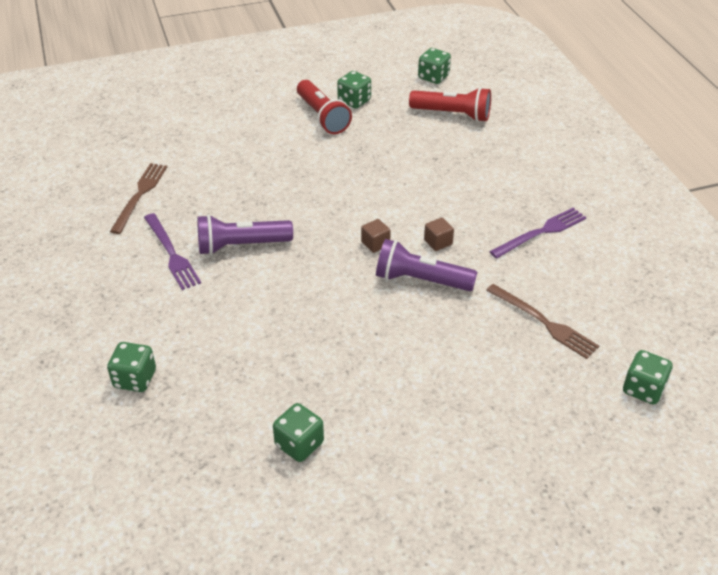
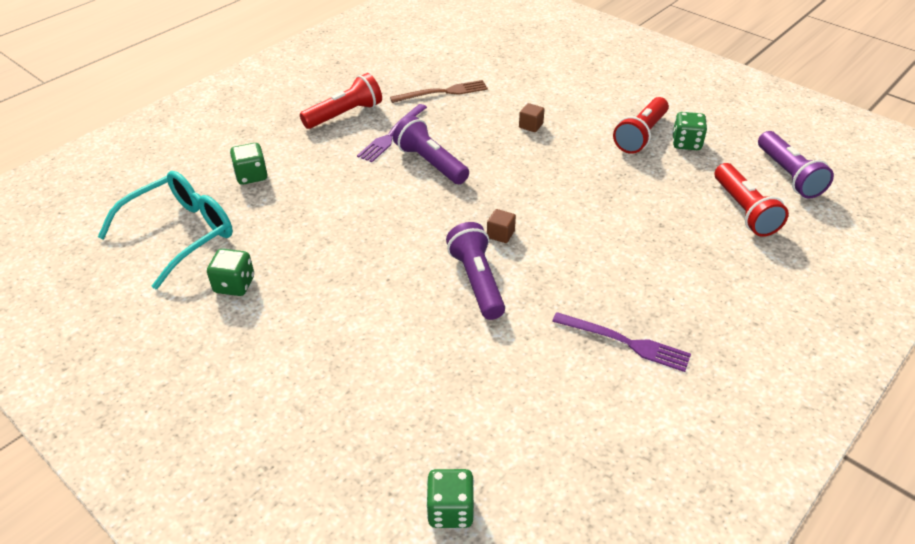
camera: 60 degrees right, 0 degrees up
green dice [418,48,451,84] -> purple flashlight [758,131,834,199]
brown cube [424,217,454,251] -> brown cube moved to [519,103,545,132]
brown fork [486,284,599,359] -> none
none -> turquoise glasses [98,171,233,289]
none -> red flashlight [300,73,382,129]

